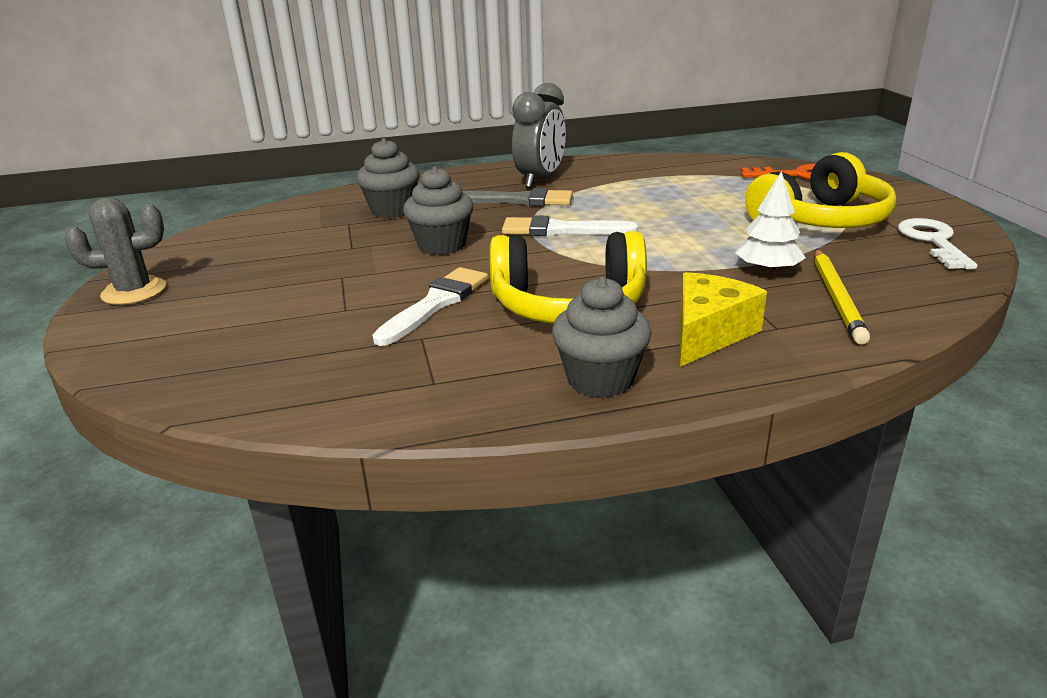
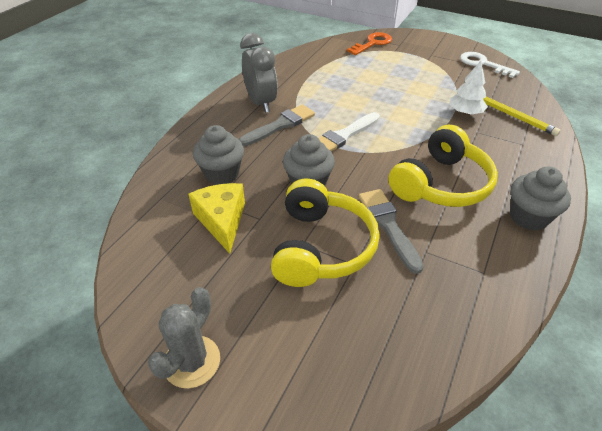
camera: 50 degrees left, 15 degrees up
white brush [372,267,488,346] -> grey brush [359,189,424,274]
yellow cheese [680,272,767,367] -> yellow cheese moved to [188,183,245,254]
yellow headphones [745,152,896,228] -> yellow headphones moved to [271,179,380,287]

